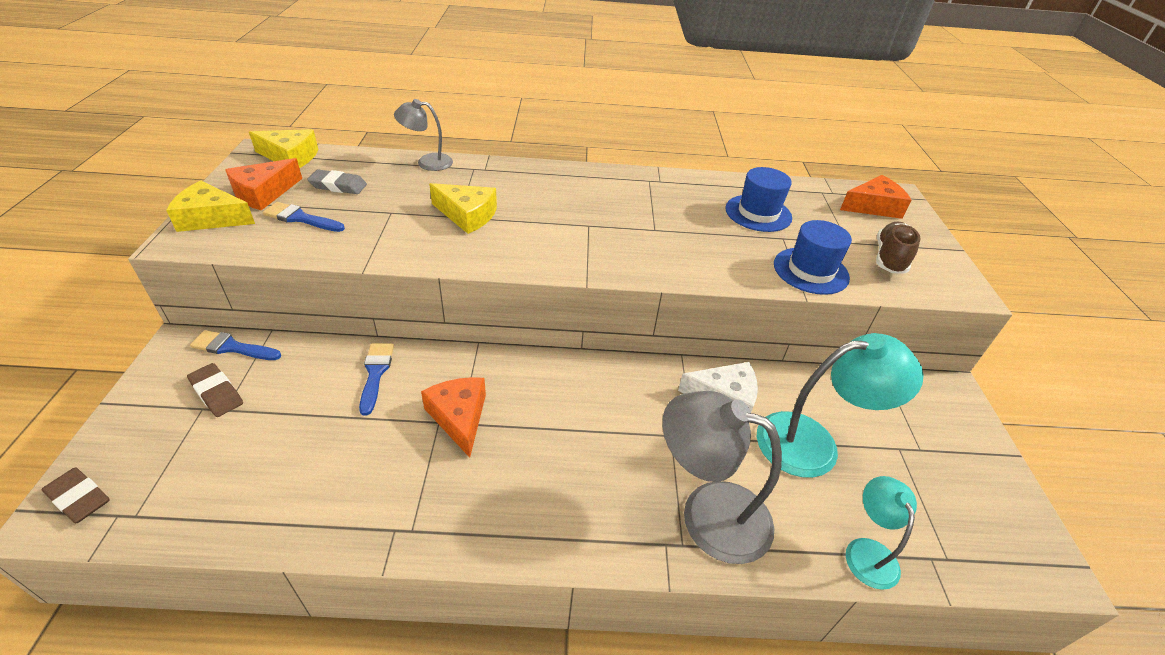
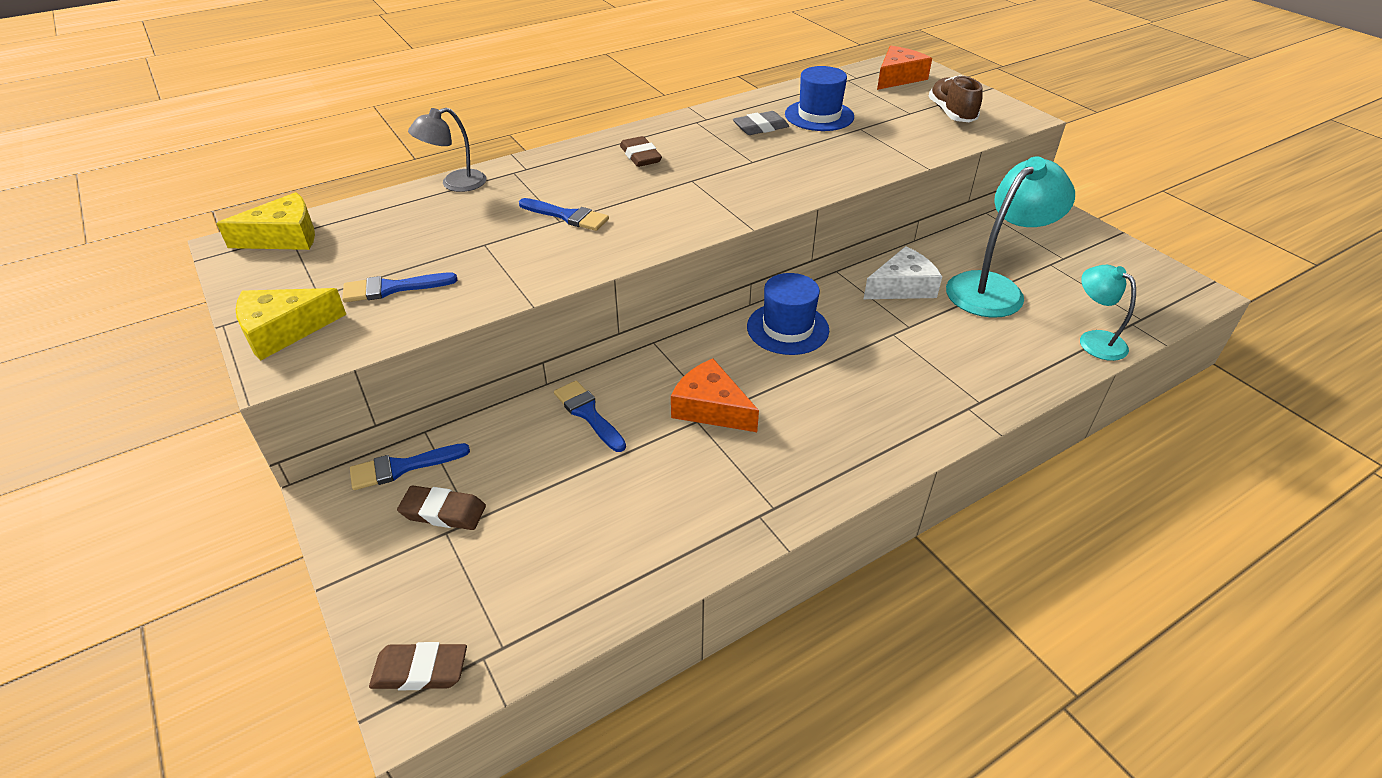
camera: 30 degrees left, 0 degrees up
orange cheese [225,158,302,210] -> none
grey eraser [307,169,367,194] -> grey eraser moved to [733,111,789,135]
yellow cheese [429,183,497,234] -> blue brush [519,198,609,231]
grey lamp [662,391,782,564] -> none
blue hat [774,220,852,295] -> blue hat moved to [747,273,829,355]
none -> brown eraser [620,136,662,167]

